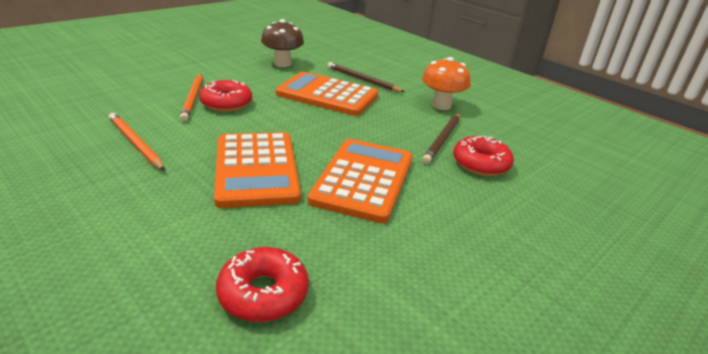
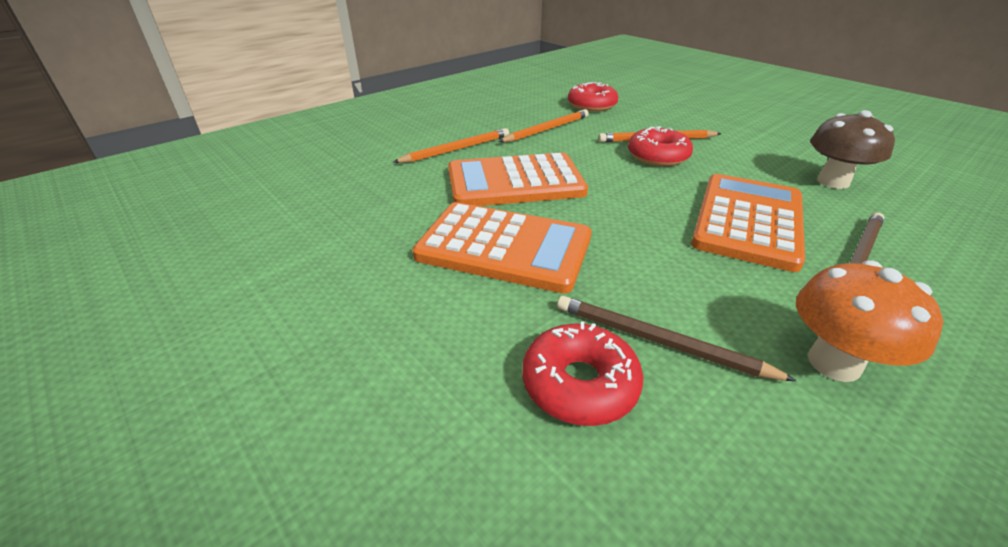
camera: 95 degrees right, 5 degrees up
red donut [216,247,309,322] -> red donut moved to [568,82,618,112]
none -> orange pencil [393,128,509,163]

